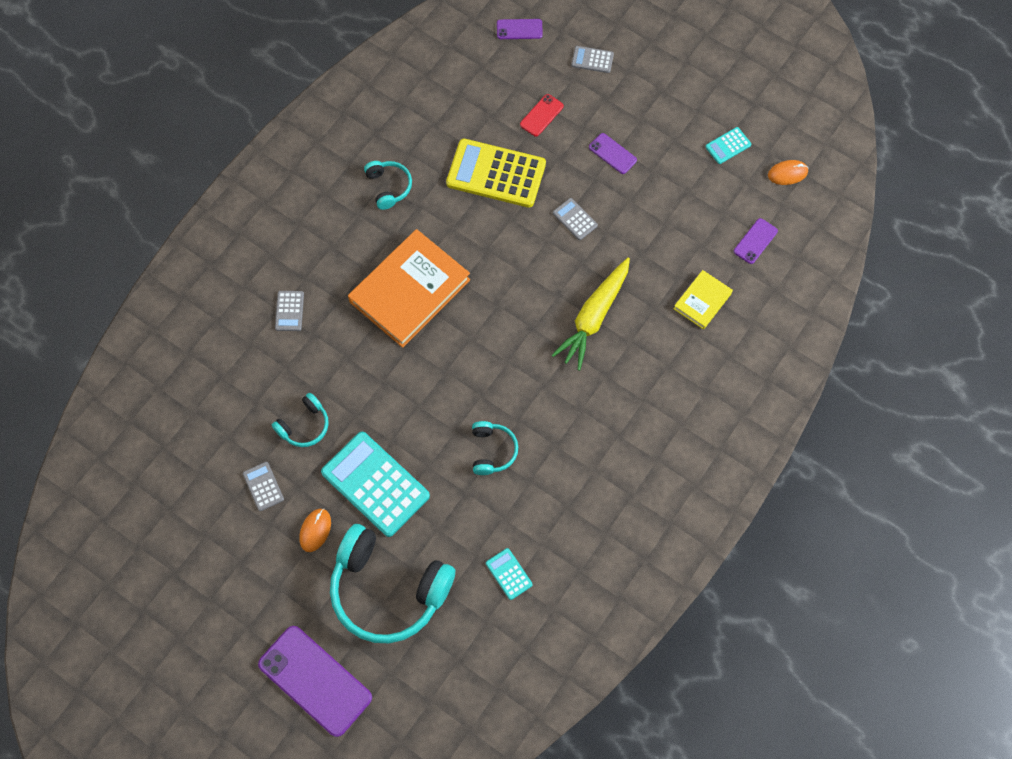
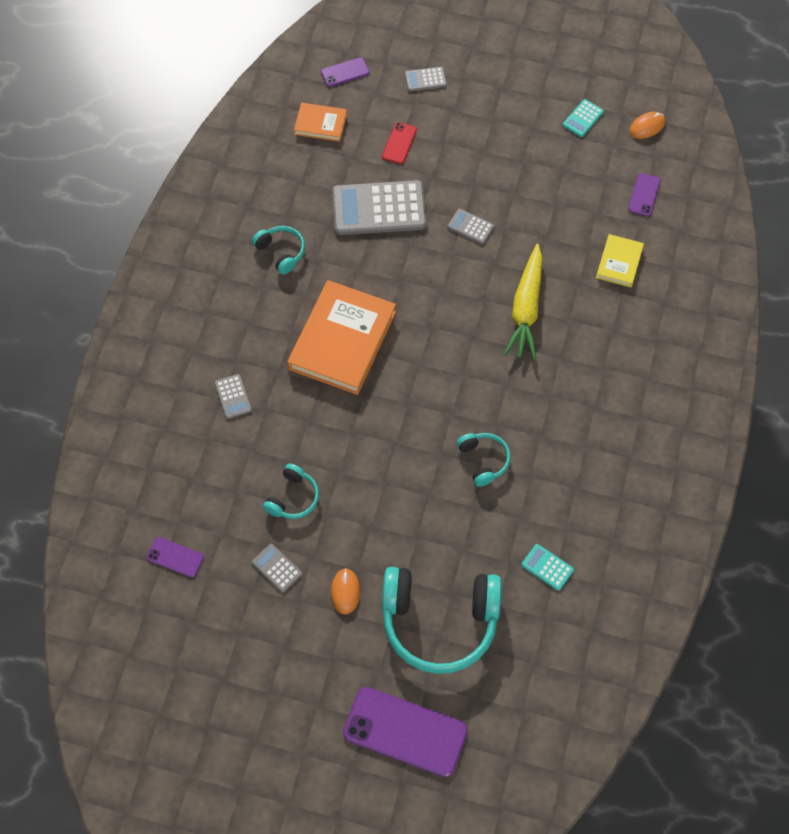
camera: 20 degrees left, 5 degrees down
turquoise calculator [321,432,430,537] -> none
yellow calculator [446,139,546,208] -> grey calculator [332,180,426,235]
purple phone [589,133,637,174] -> purple phone moved to [147,537,204,577]
none -> orange book [294,103,347,142]

